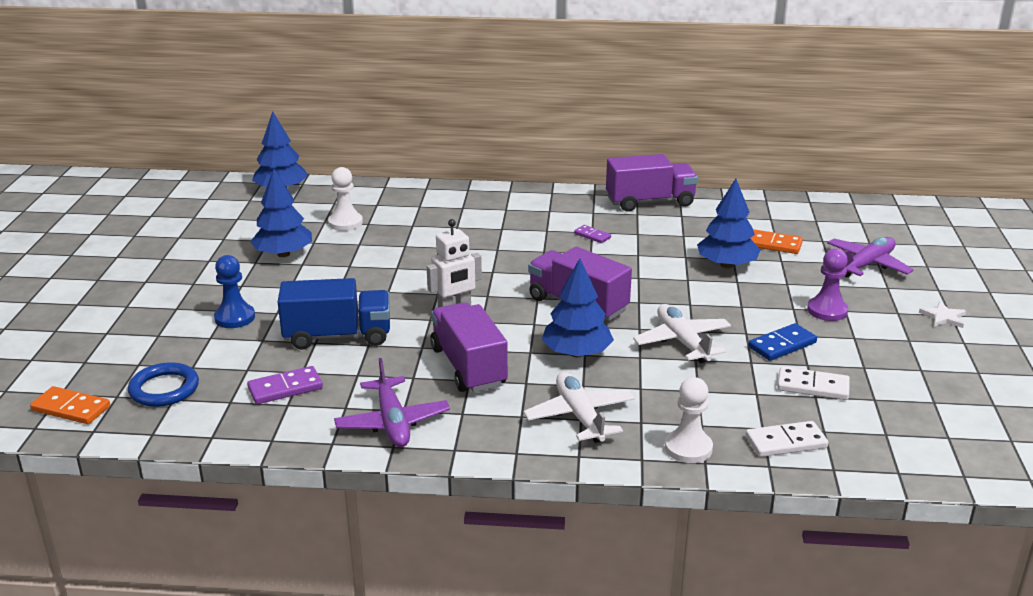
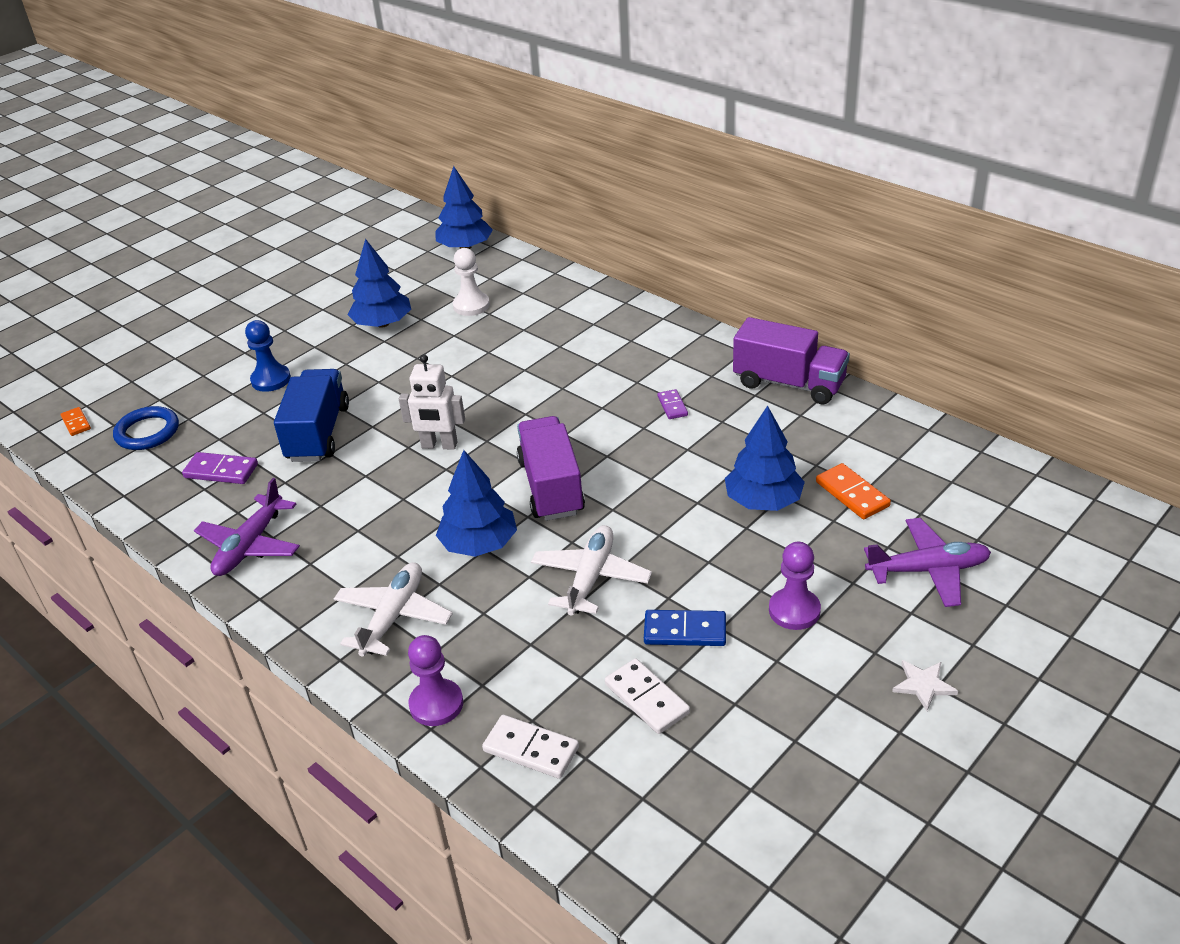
camera: 40 degrees right, 10 degrees up
orange domino [30,386,110,424] -> orange domino [60,407,91,436], size x0.63
blue truck [278,278,390,350] -> blue truck turned 120 degrees counterclockwise [274,369,349,462]
purple truck [430,302,508,392] -> none
white pawn [665,377,713,463] -> purple pawn [408,635,463,726]

